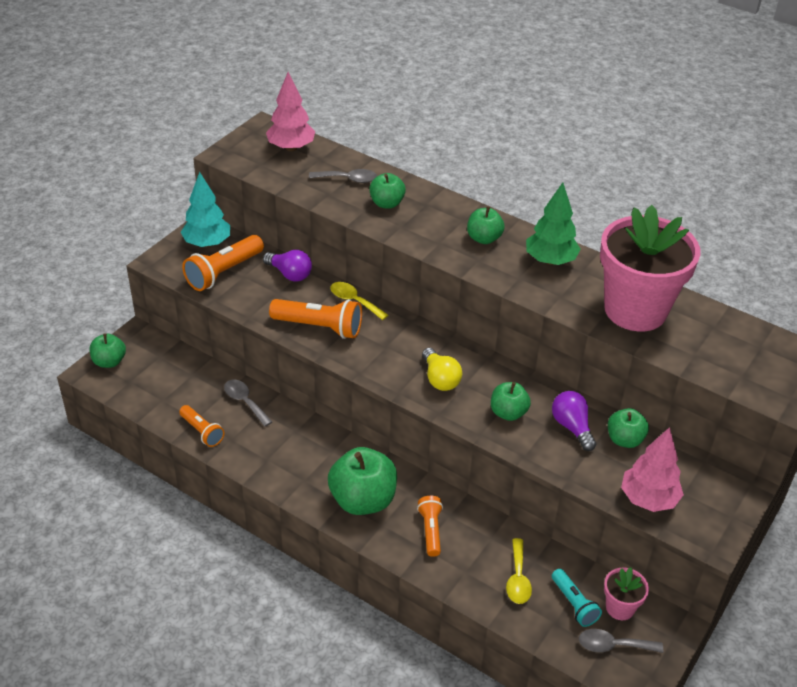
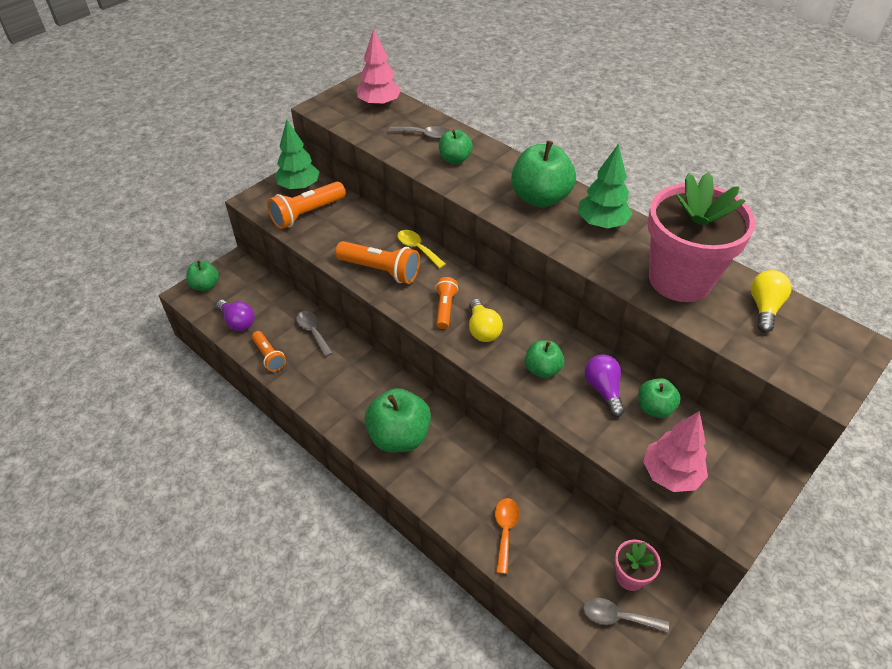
camera: 10 degrees right, 5 degrees up
turquoise tree [181,172,230,247] -> green tree [275,119,320,190]
purple light bulb [263,250,312,282] -> purple light bulb moved to [216,300,255,331]
orange flashlight [417,496,443,557] -> orange flashlight moved to [435,277,458,329]
green apple [467,206,505,244] -> green apple [511,141,576,208], size x1.75
yellow spoon [506,538,532,604] -> none
turquoise flashlight [552,569,602,627] -> none
none -> orange spoon [495,498,519,574]
none -> yellow light bulb [751,270,791,333]

